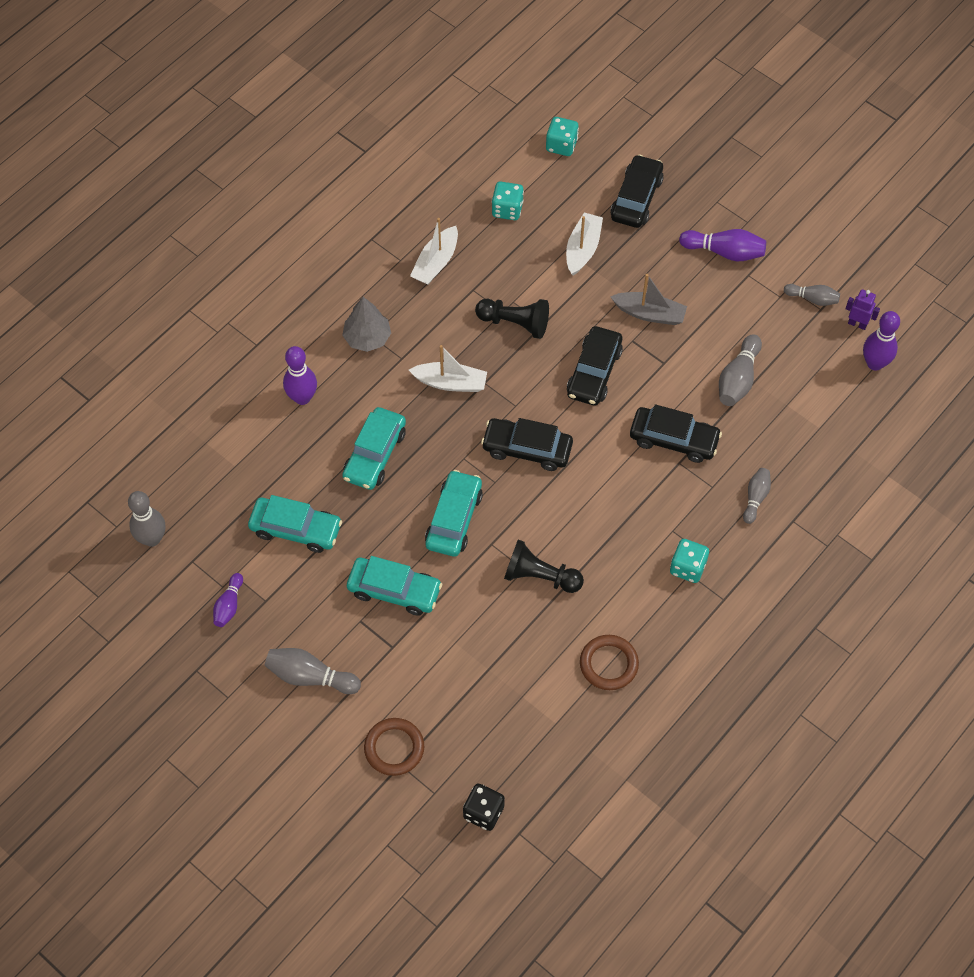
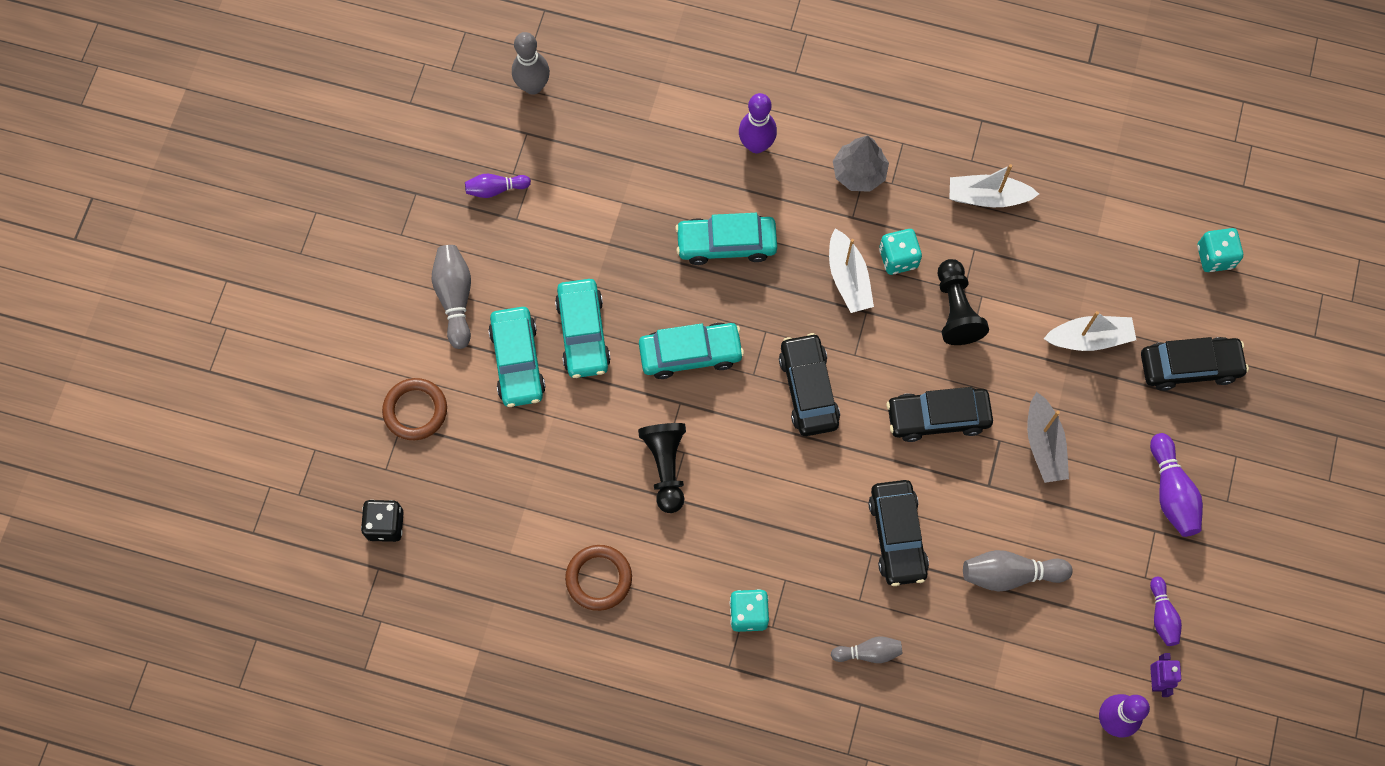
camera: 65 degrees right, 10 degrees up
turquoise car [248,495,342,553] -> turquoise car moved to [488,307,546,407]
turquoise dice [492,181,524,220] -> turquoise dice moved to [879,229,922,275]
grey bowling pin [784,284,840,306] -> purple bowling pin [1150,577,1182,646]

